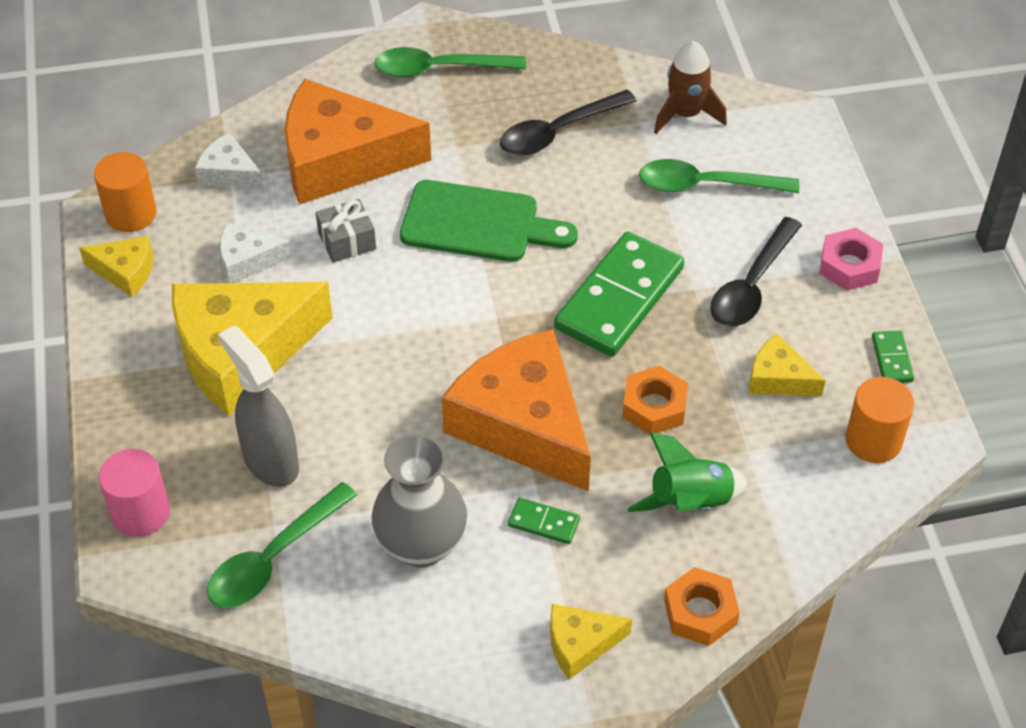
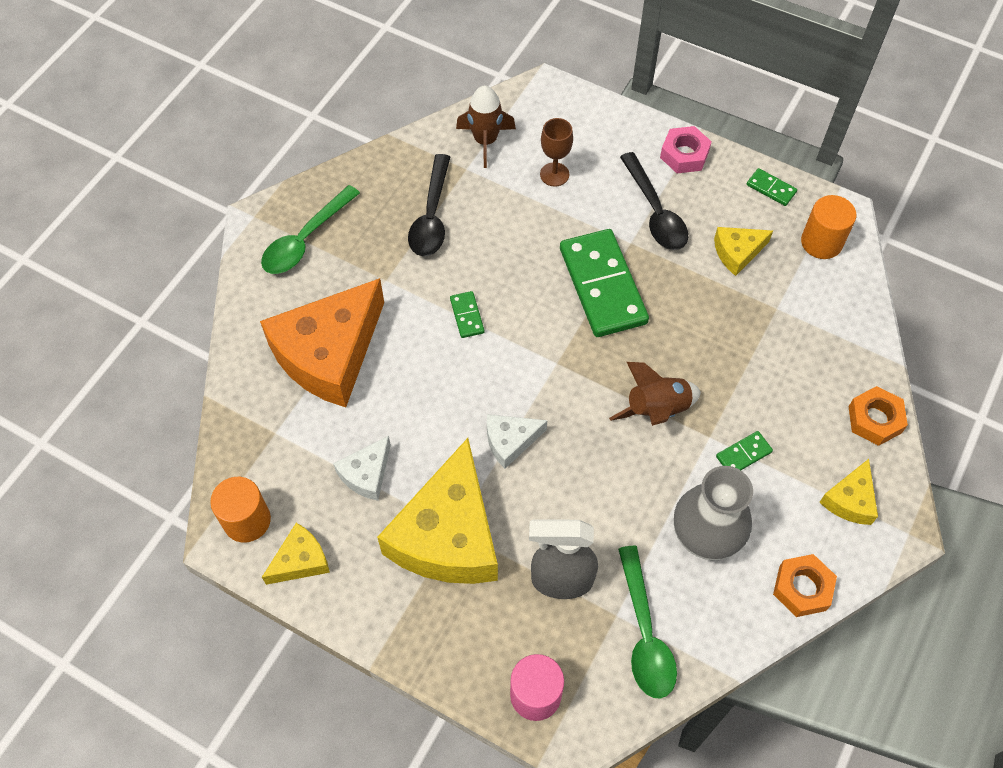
camera: 50 degrees left, 10 degrees up
white cheese [195,132,264,189] -> white cheese moved to [487,414,547,469]
grey gift [316,199,376,263] -> none
green cutting board [400,180,578,262] -> green domino [450,291,484,338]
orange cheese [442,329,591,492] -> brown rocket [609,362,701,426]
orange nut [622,366,688,434] -> orange nut moved to [773,554,837,617]
green rocket [627,433,748,512] -> none
green spoon [639,159,799,193] -> brown goblet [540,118,573,186]

